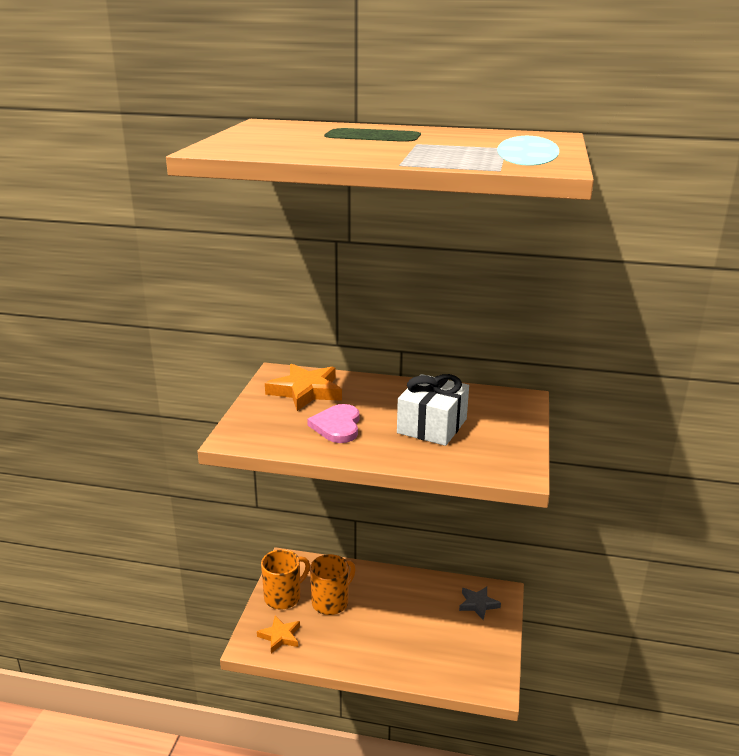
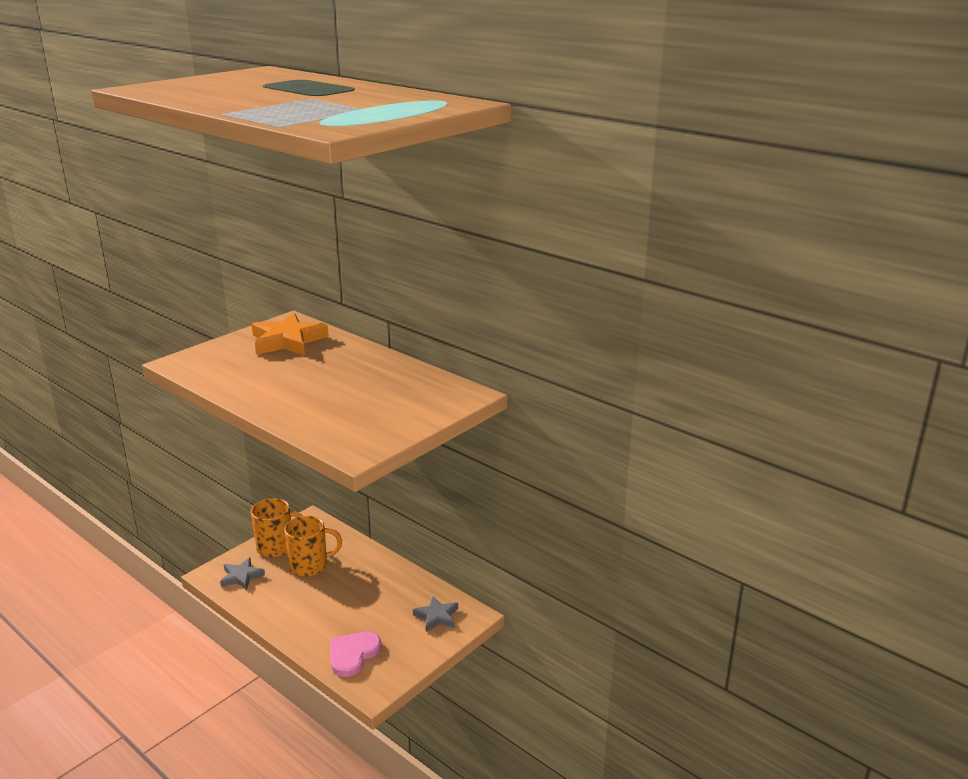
camera: 30 degrees right, 0 degrees up
orange star [257,616,300,653] -> grey star [220,558,265,590]
pink heart [307,404,360,443] -> pink heart moved to [330,632,381,677]
white gift [397,374,469,446] -> none

